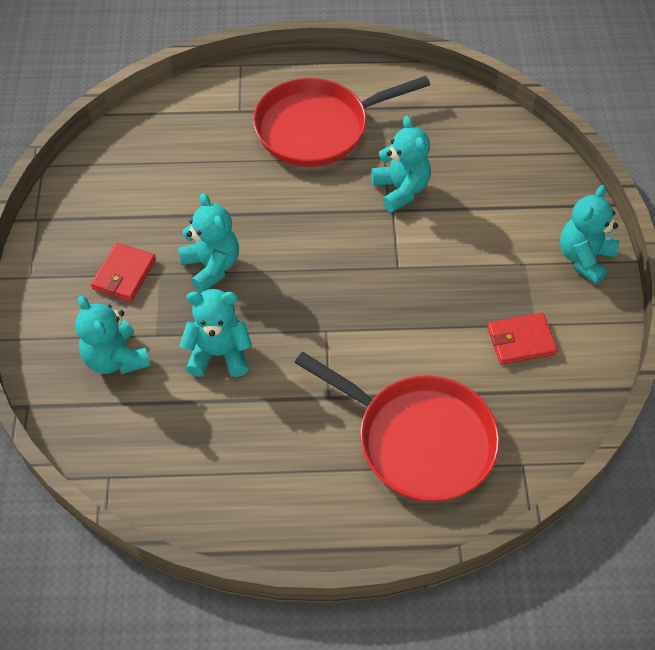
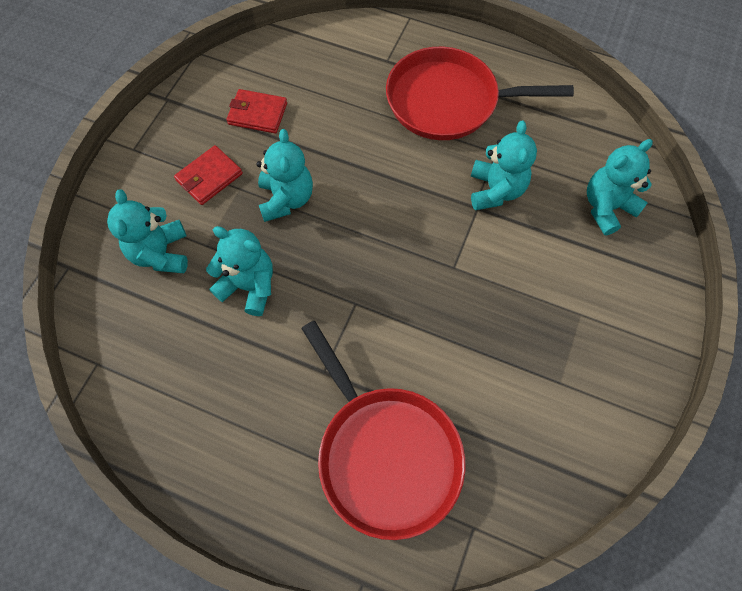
camera: 25 degrees right, 10 degrees up
red wallet [487,313,558,365] -> red wallet moved to [227,89,287,133]
turquoise teddy bear [560,185,619,284] -> turquoise teddy bear moved to [587,139,653,235]

